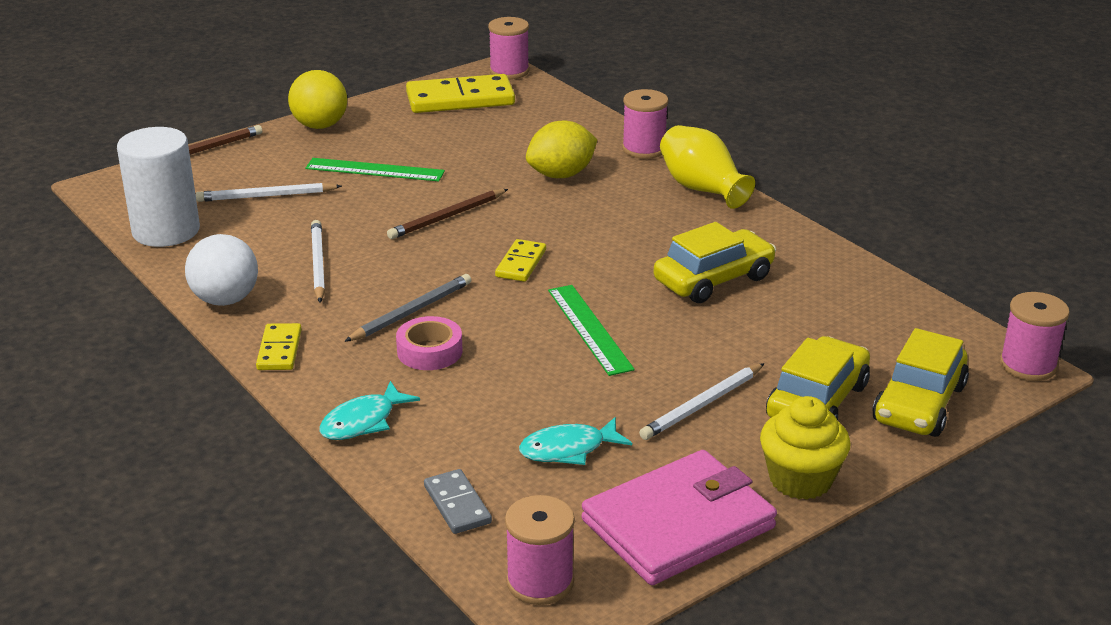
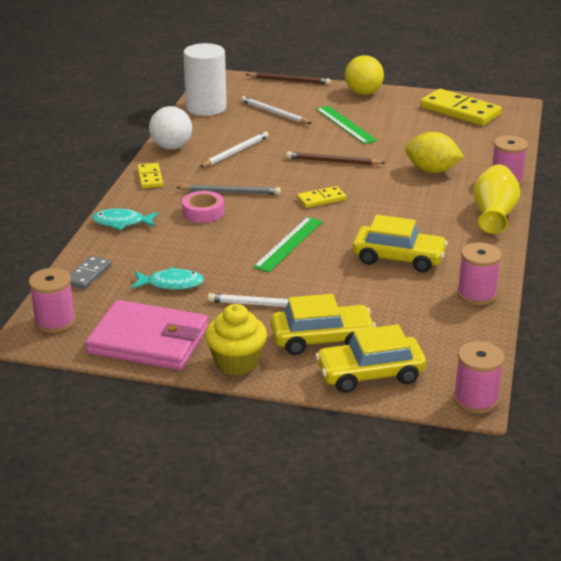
camera: 50 degrees right, 0 degrees up
yellow domino [256,323,302,370] -> yellow domino turned 60 degrees counterclockwise [137,163,163,188]
pink spool [488,17,530,79] -> pink spool moved to [457,243,502,305]
turquoise fish [519,417,632,465] -> turquoise fish turned 150 degrees clockwise [131,267,204,290]

